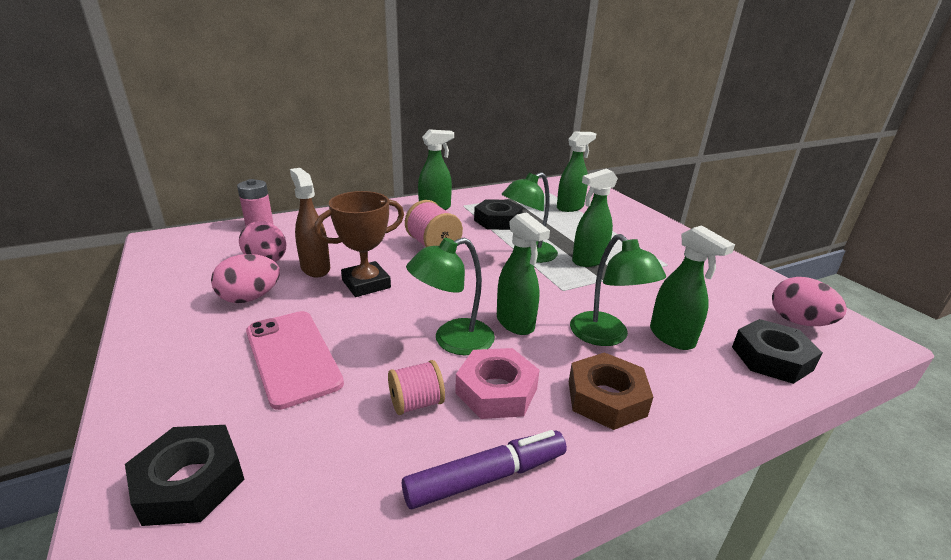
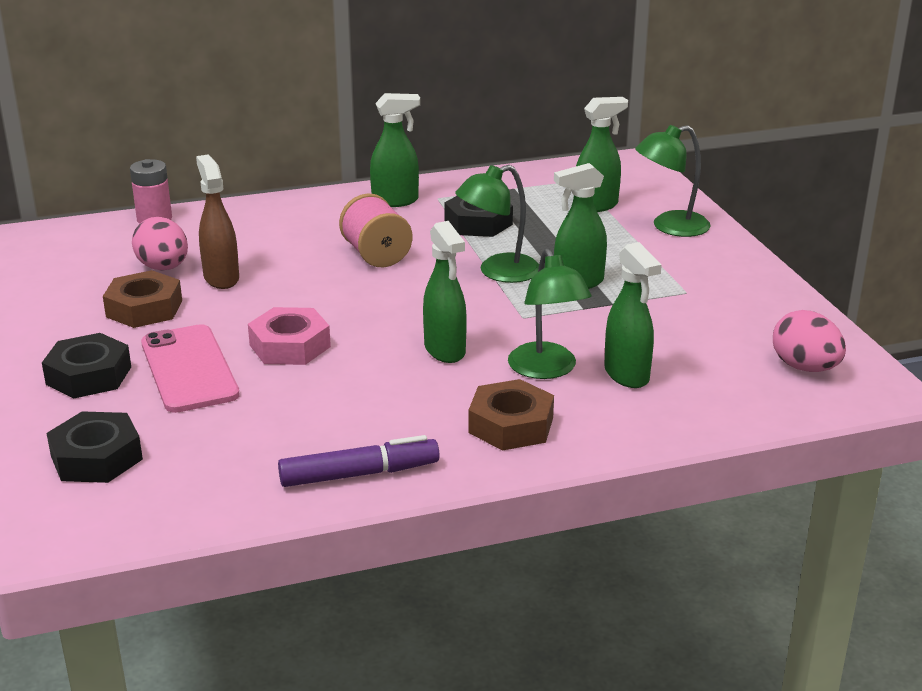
camera: 10 degrees right, 0 degrees up
pink egg [211,254,280,303] -> brown nut [103,270,182,328]
brown trophy [314,191,404,297] -> none
pink spool [388,360,445,415] -> none
green lamp [406,238,495,355] -> green lamp moved to [635,125,711,237]
pink nut [455,348,540,419] -> pink nut moved to [248,307,331,365]
black nut [732,319,823,384] -> black nut moved to [42,333,131,398]

